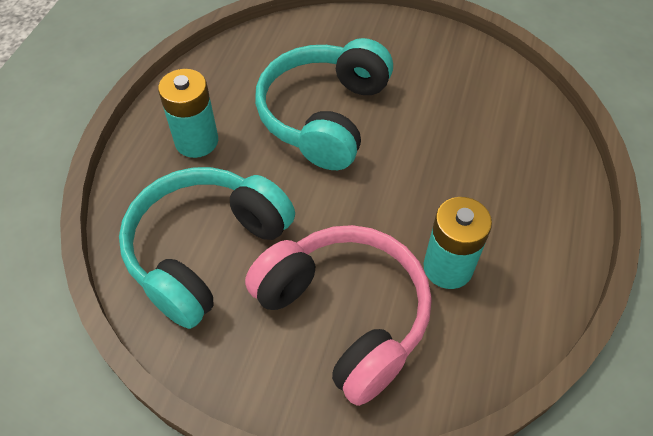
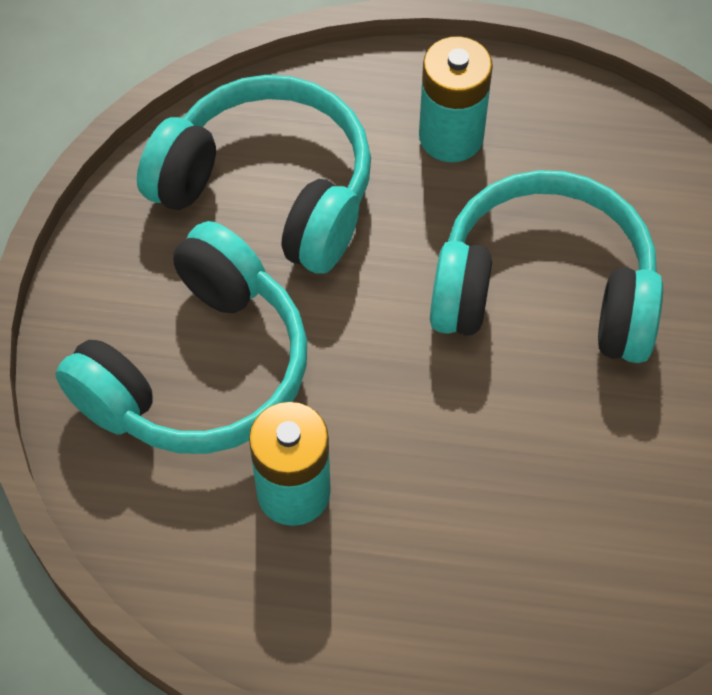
camera: 80 degrees right, 5 degrees up
pink headphones [245,225,432,406] -> turquoise headphones [55,221,307,454]

